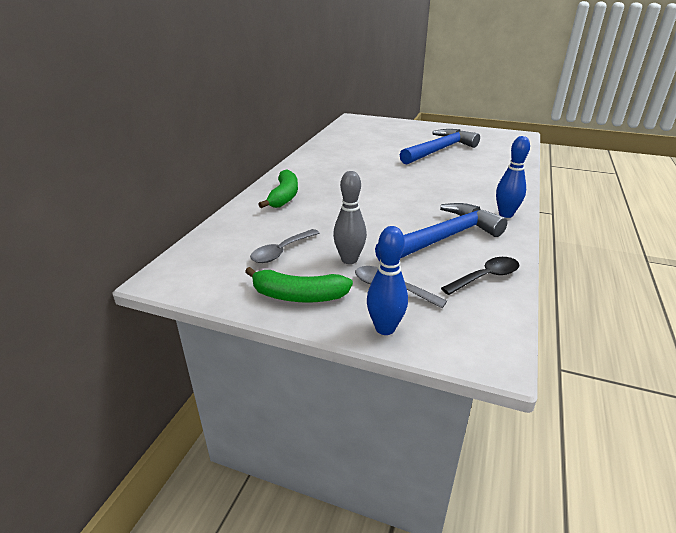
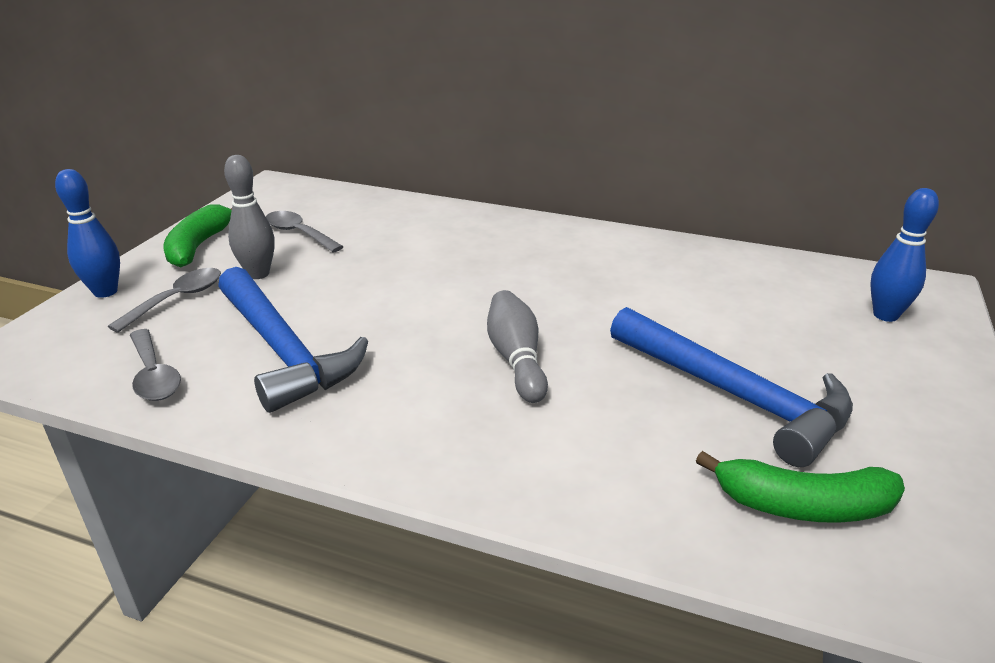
camera: 90 degrees right, 0 degrees up
green banana [258,170,298,208] -> green banana moved to [696,451,905,523]
black spoon [441,257,519,295] -> grey spoon [130,329,181,401]
blue bowling pin [496,136,530,218] -> blue bowling pin moved to [870,188,939,322]
none -> grey bowling pin [487,290,548,403]

